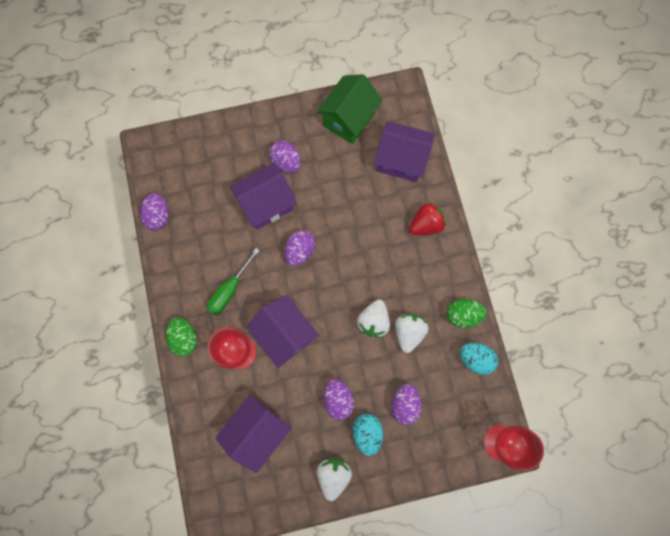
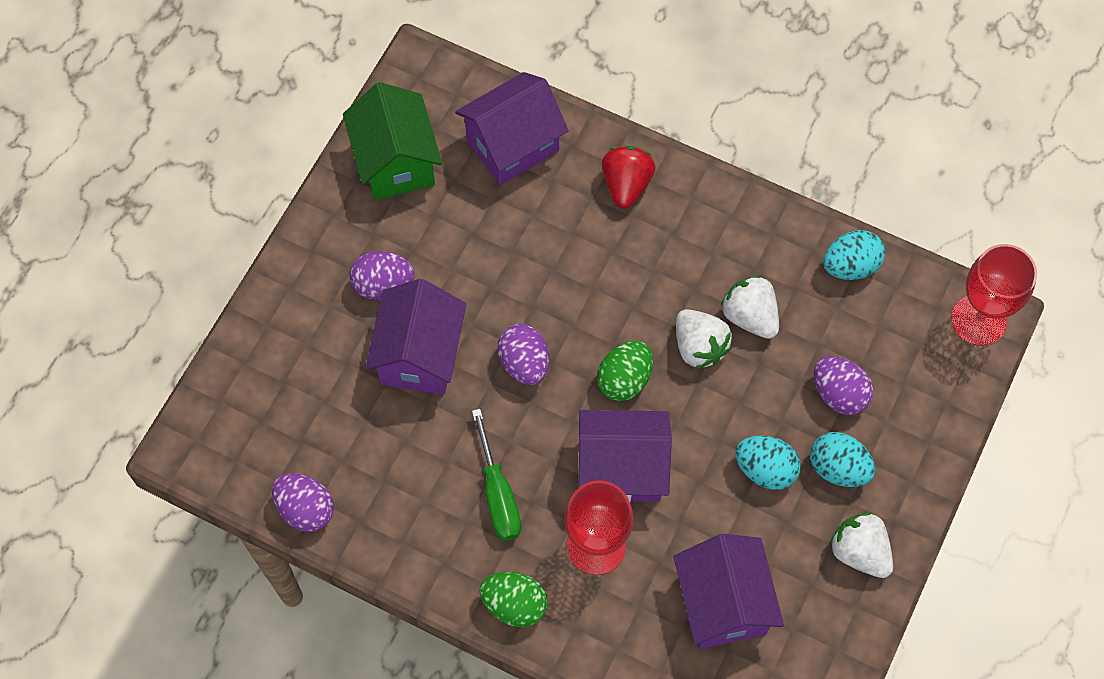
camera: 50 degrees left, 10 degrees down
purple egg [323,379,354,420] -> turquoise egg [735,436,801,490]
green egg [447,299,487,328] -> green egg moved to [597,341,653,401]

